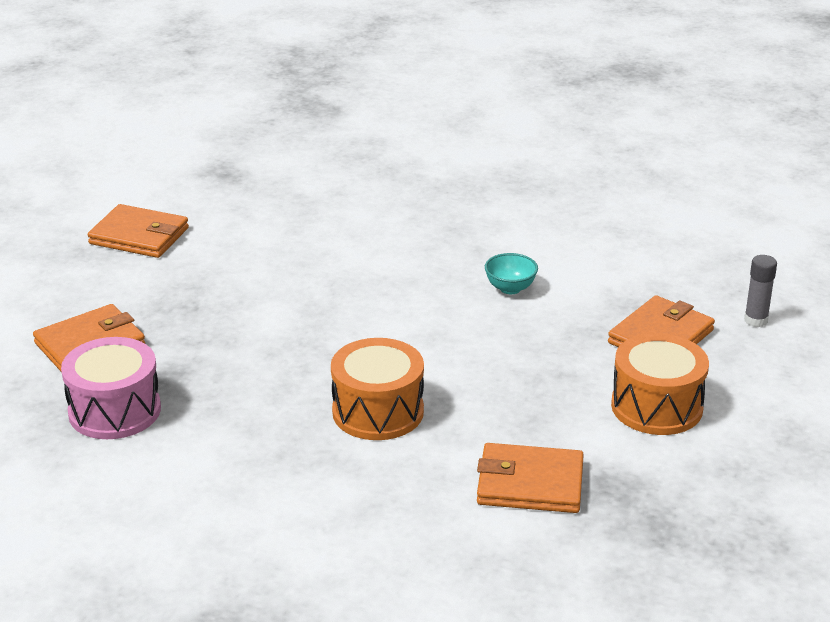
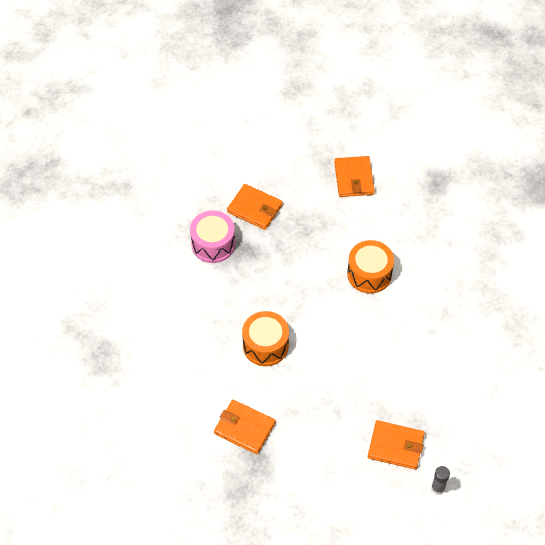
camera: 65 degrees right, 25 degrees up
orange wallet [477,443,584,513] -> orange wallet turned 45 degrees counterclockwise [214,400,276,454]
turquoise bowl [485,253,538,294] -> none
orange drum [611,333,709,435] -> orange drum moved to [347,240,394,294]

